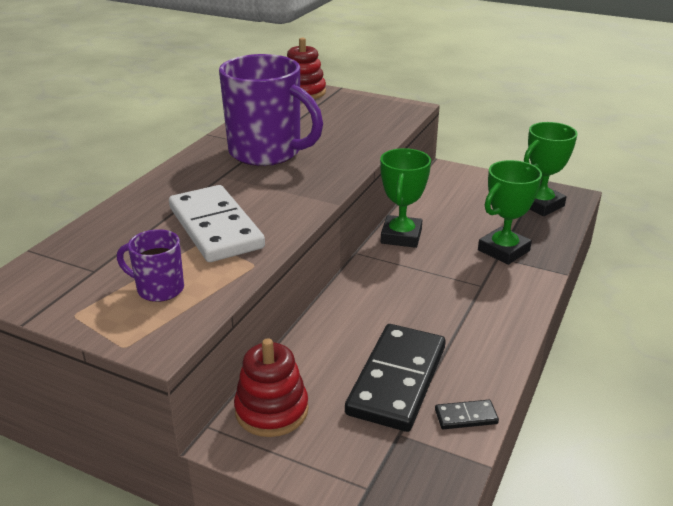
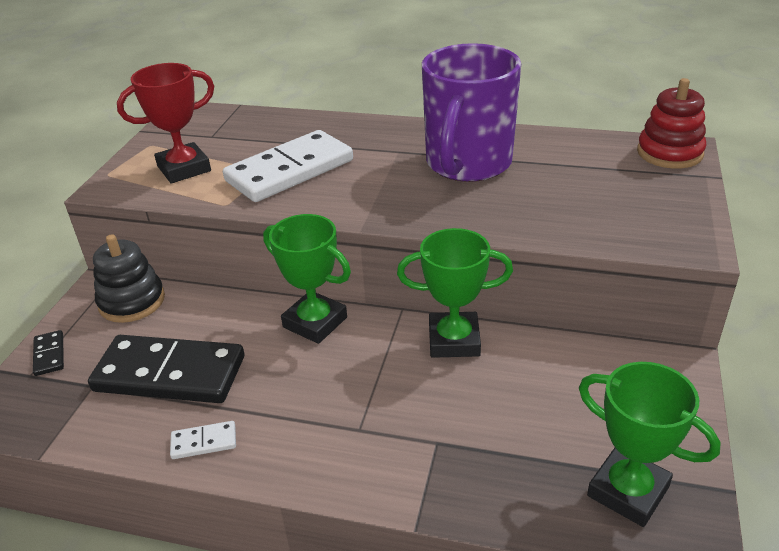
camera: 80 degrees right, 5 degrees up
purple mug [117,229,184,302] -> red trophy [117,63,214,184]
red stacking toy [234,338,309,437] -> black stacking toy [93,234,165,323]
black domino [435,400,499,429] -> black domino moved to [33,330,64,376]
green trophy [478,160,542,265] -> green trophy moved to [263,214,351,344]
none -> white domino [170,421,236,459]

